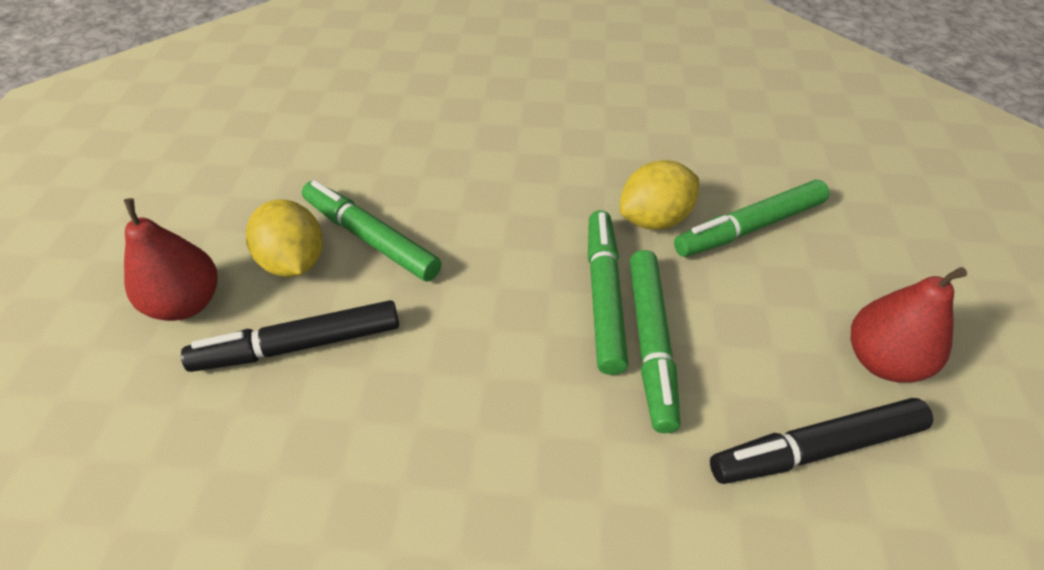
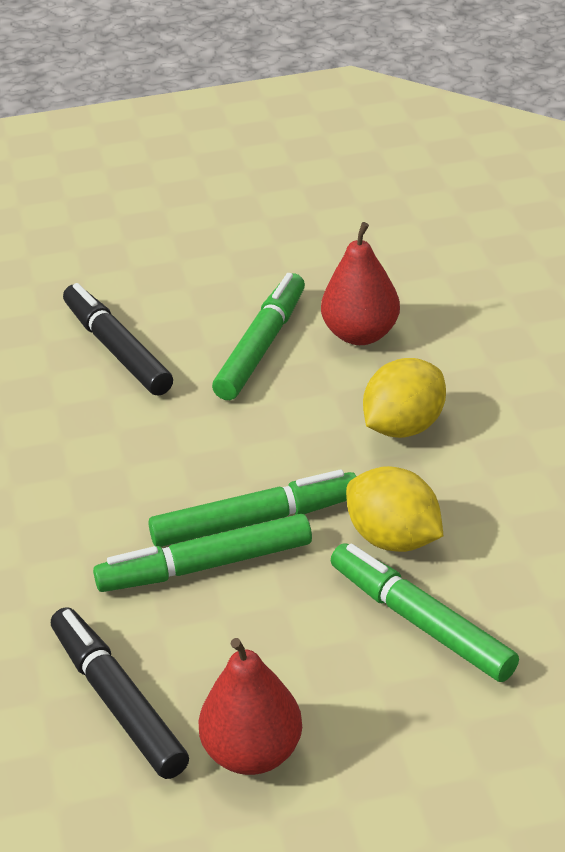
camera: 75 degrees right, 10 degrees down
red pear [124,198,218,321] -> red pear moved to [321,222,400,345]
yellow lemon [246,200,323,277] -> yellow lemon moved to [363,358,446,438]

